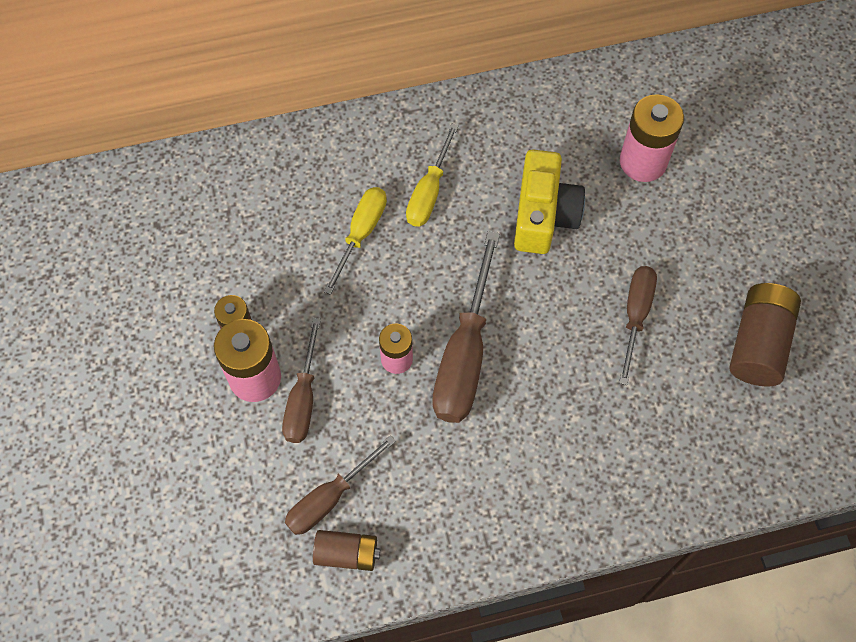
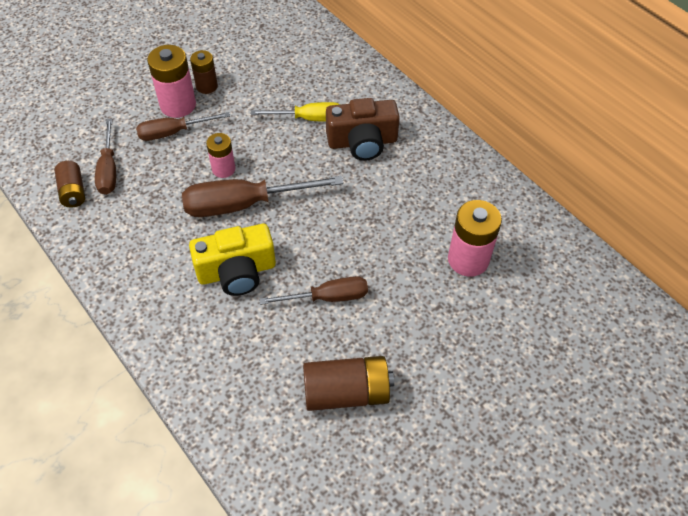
camera: 65 degrees right, 10 degrees down
brown screwdriver [285,435,396,535] -> brown screwdriver turned 120 degrees counterclockwise [95,118,116,195]
yellow screwdriver [406,123,459,227] -> brown camera [326,98,400,161]
yellow camera [514,150,585,254] -> yellow camera moved to [189,224,276,296]

